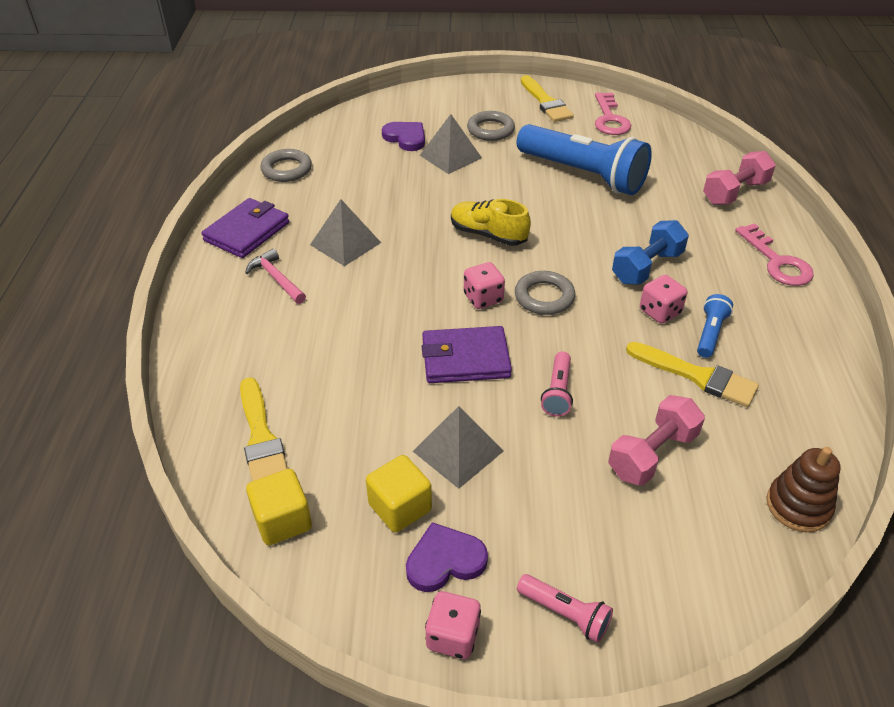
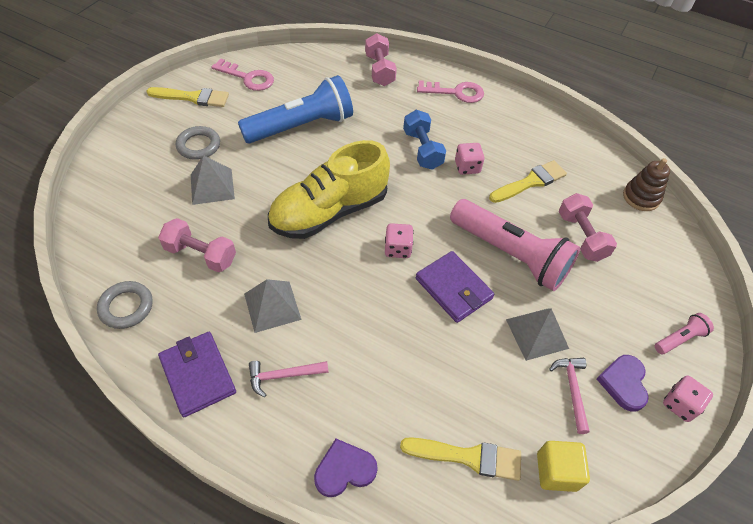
camera: 65 degrees left, 10 degrees up
yellow cube [366,455,432,533] -> pink hammer [549,358,590,434]
purple heart [382,122,425,151] -> purple heart moved to [314,439,378,497]
purple wallet [422,326,512,383] -> purple wallet turned 60 degrees counterclockwise [416,251,494,323]
yellow shoe [451,199,531,246] -> yellow shoe [268,140,390,239], size x1.81
grey ring [515,271,575,315] -> none
pink flashlight [541,352,573,417] -> pink flashlight [450,199,580,291], size x2.33
blue flashlight [697,294,733,358] -> none
none -> pink dumbbell [158,218,236,272]

